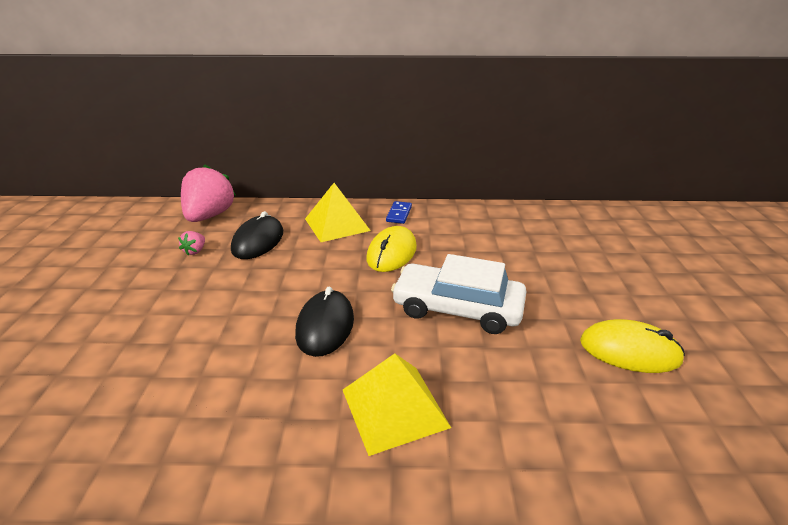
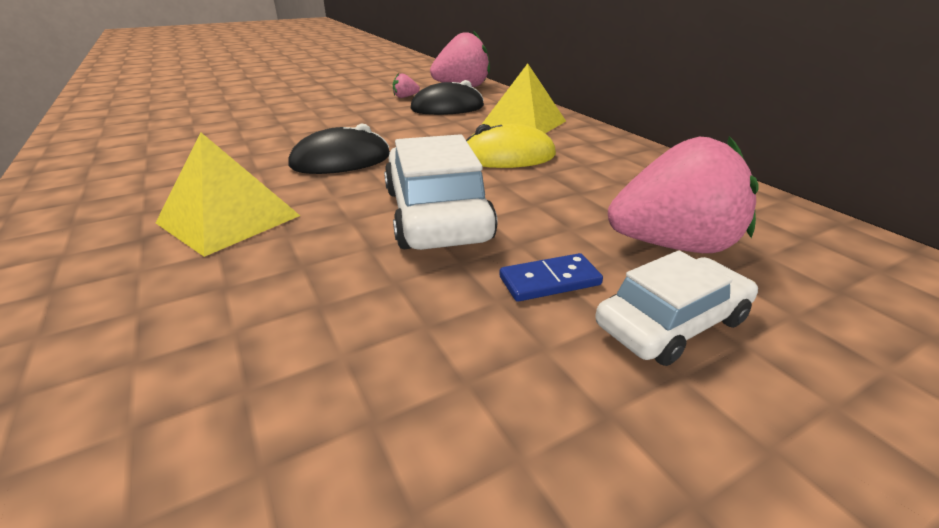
camera: 60 degrees right, 0 degrees up
blue domino [386,201,412,224] -> blue domino moved to [499,253,603,302]
yellow mouse [580,319,685,373] -> none
none -> white car [595,250,758,366]
none -> pink strawberry [608,136,758,253]

